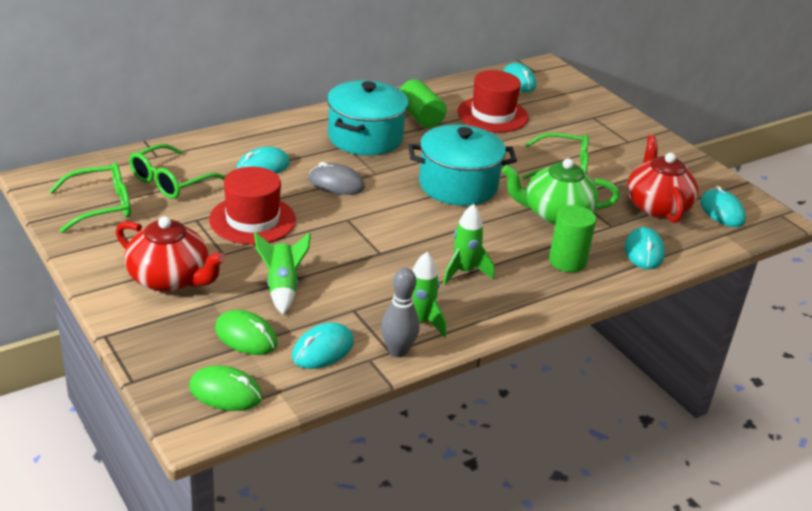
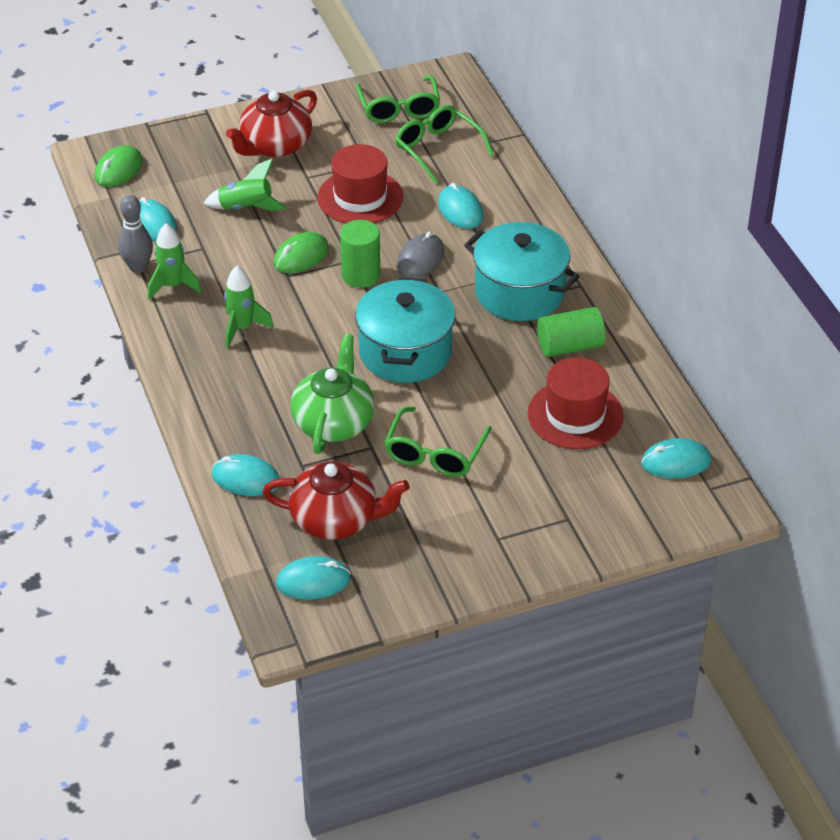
camera: 105 degrees right, 10 degrees up
green mouse [215,310,278,355] -> green mouse moved to [273,232,329,273]
green cylinder [549,205,596,272] -> green cylinder moved to [340,220,380,288]

